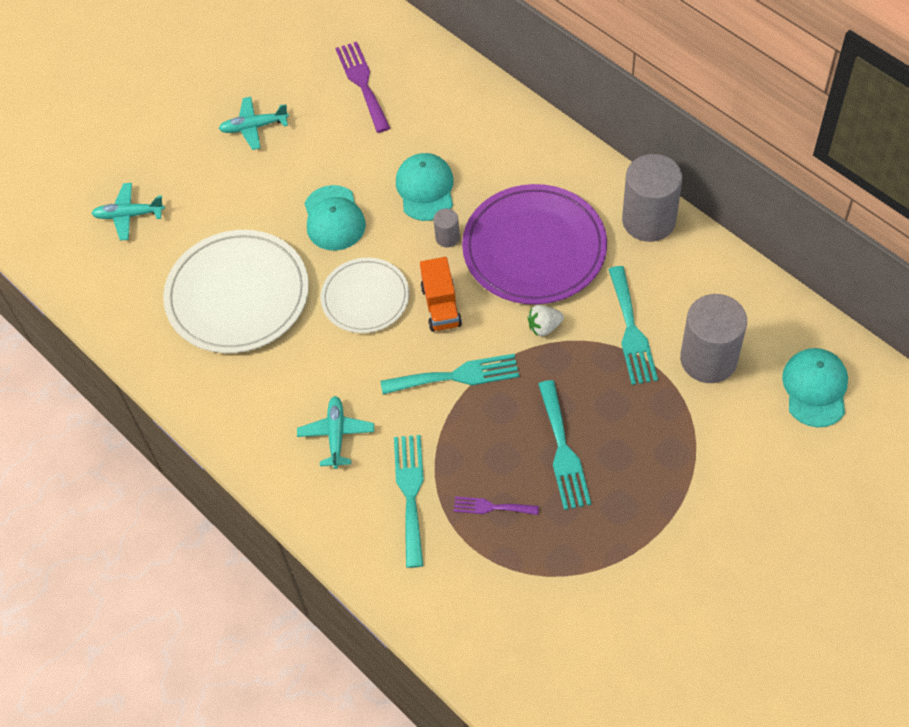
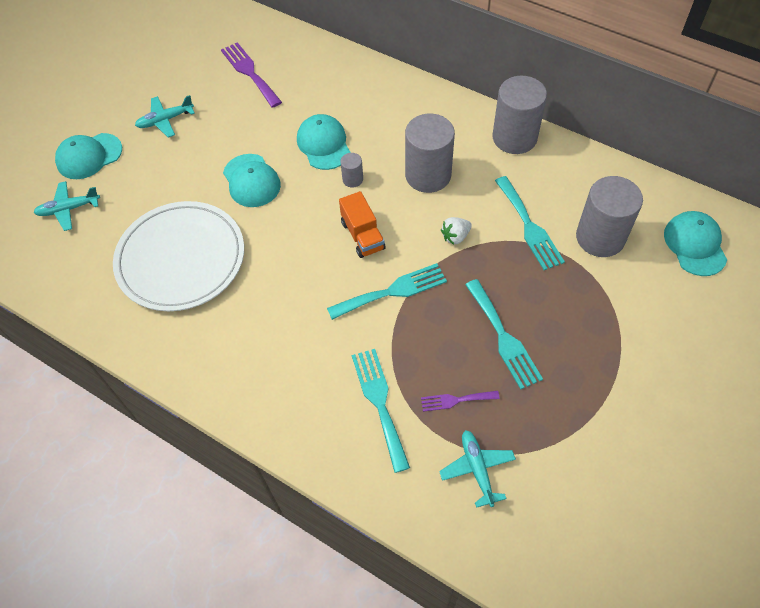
camera: 15 degrees left, 0 degrees up
turquoise plane [297,396,374,469] -> turquoise plane moved to [439,430,516,508]
white plate [321,258,409,333] -> none
purple plate [462,184,607,305] -> grey cylinder [405,114,455,193]
none -> turquoise cap [55,133,122,179]

